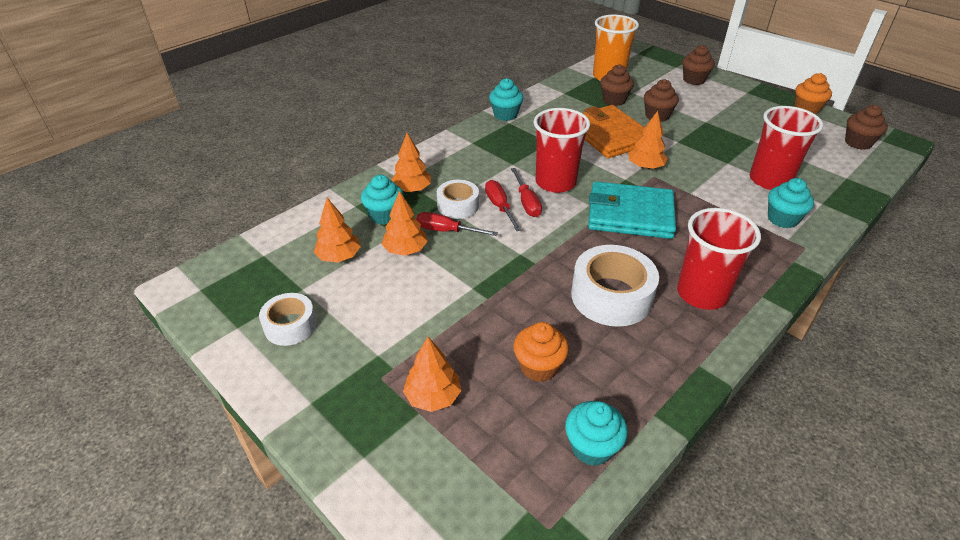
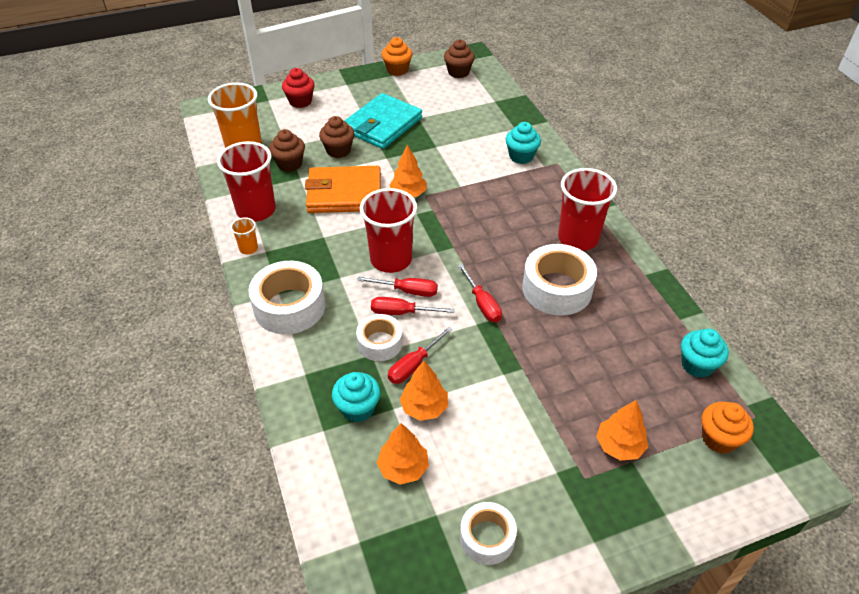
camera: 65 degrees left, 5 degrees up
orange tree [391,133,431,193] -> none
turquoise cupcake [489,78,523,121] -> orange cup [231,217,258,254]
orange cupcake [513,322,569,382] -> orange cupcake moved to [702,402,754,454]
turquoise wallet [588,181,676,239] -> turquoise wallet moved to [344,93,422,149]
brown cupcake [682,45,715,85] -> red cupcake [282,68,315,108]
red cup [750,106,823,190] -> red cup moved to [217,141,276,222]
none -> white tape [249,261,325,334]
none -> red screwdriver [457,263,502,322]

